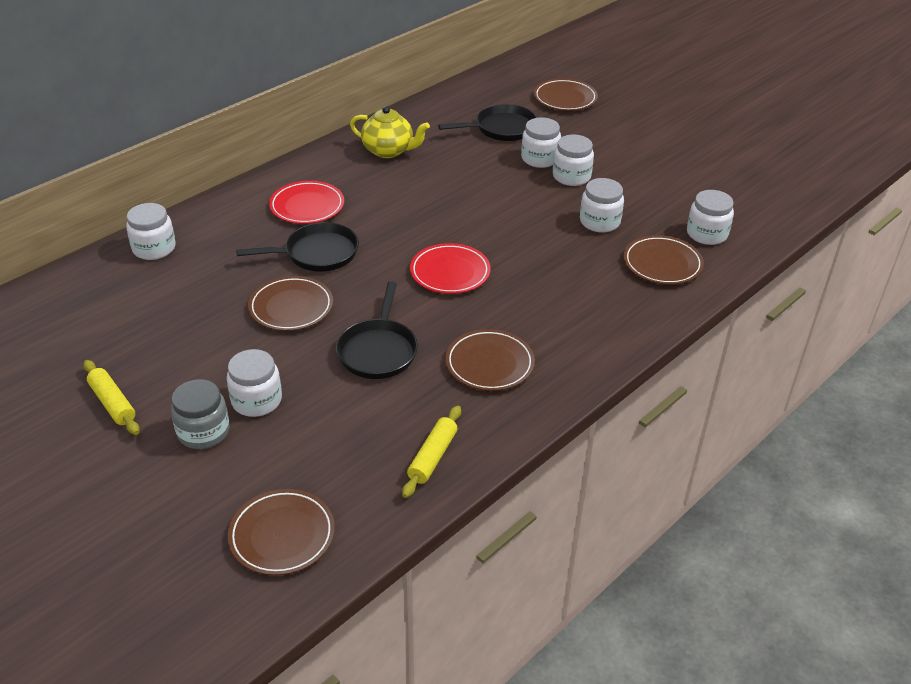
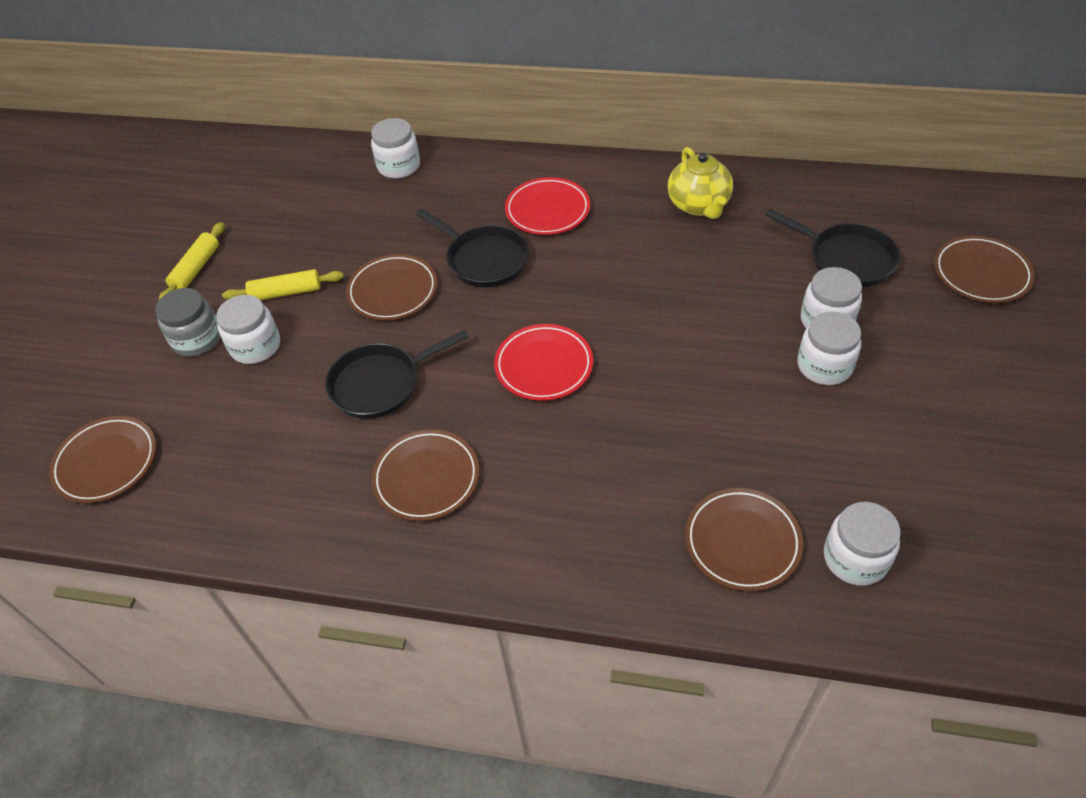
camera: 60 degrees right, 10 degrees up
yellow rolling pin [402,406,461,498] -> yellow rolling pin moved to [222,269,344,300]
white jar [580,178,624,232] -> none

